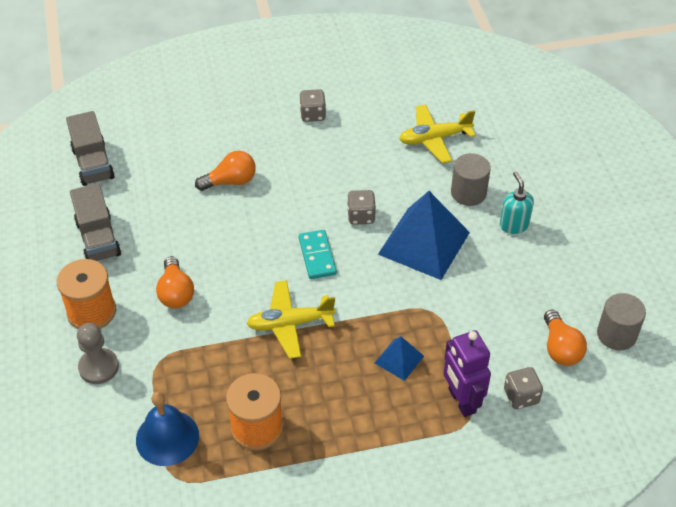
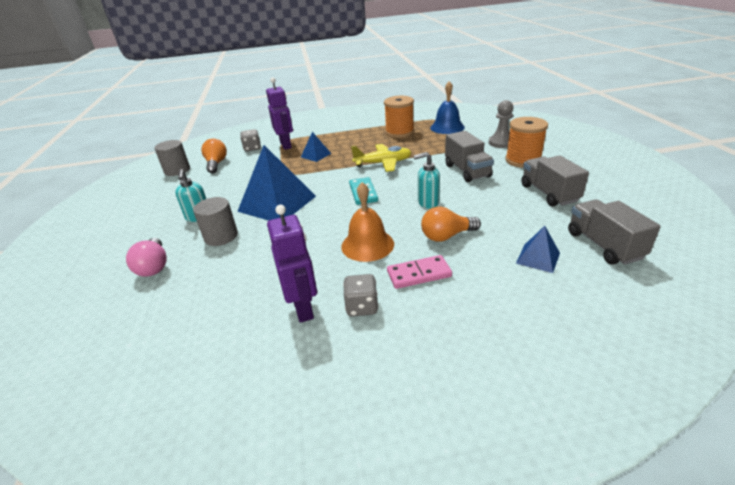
camera: 175 degrees left, 15 degrees down
orange light bulb [156,256,194,308] -> grey truck [445,131,494,182]
grey dice [347,190,376,225] -> none
yellow plane [399,104,476,163] -> none
none -> pink light bulb [126,238,167,277]
none -> purple robot [267,205,317,323]
none -> orange bell [341,182,394,262]
none -> pink domino [387,255,452,289]
none -> turquoise soap dispenser [413,152,440,209]
none -> blue pyramid [516,226,560,273]

